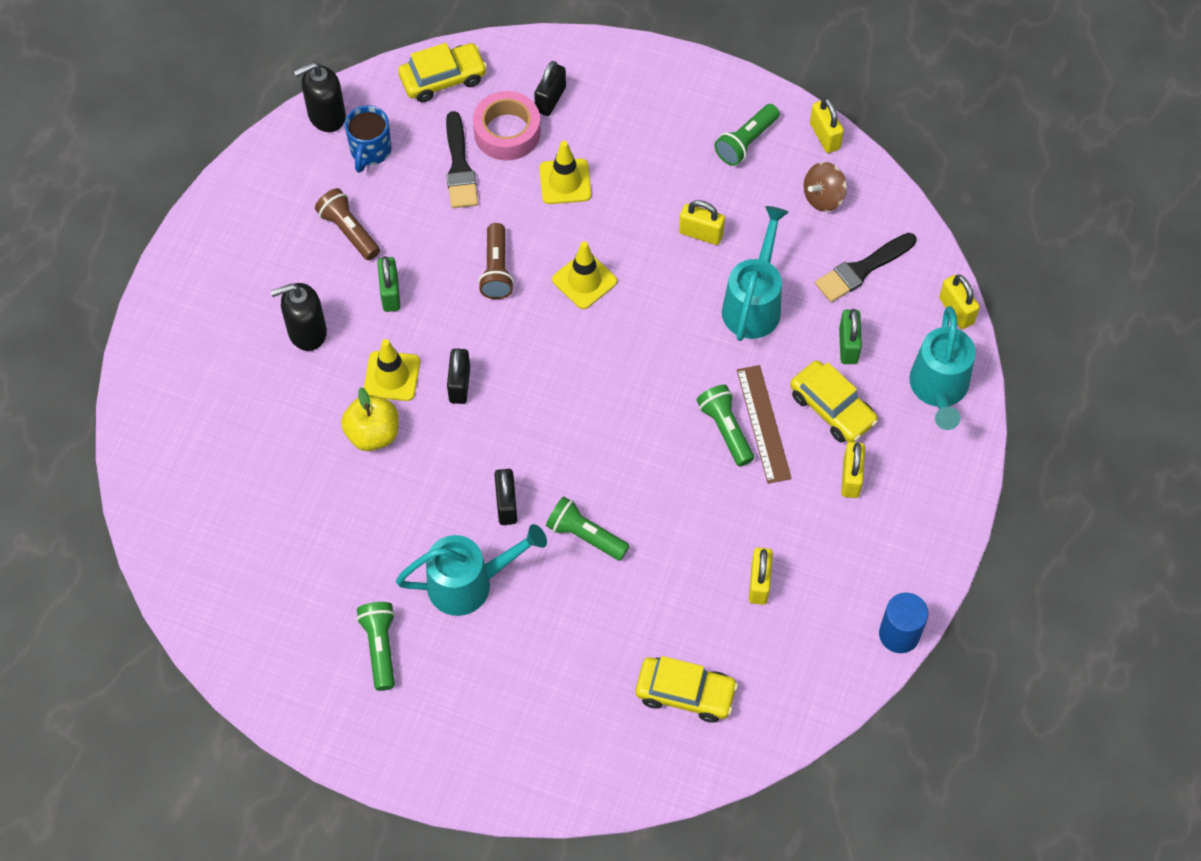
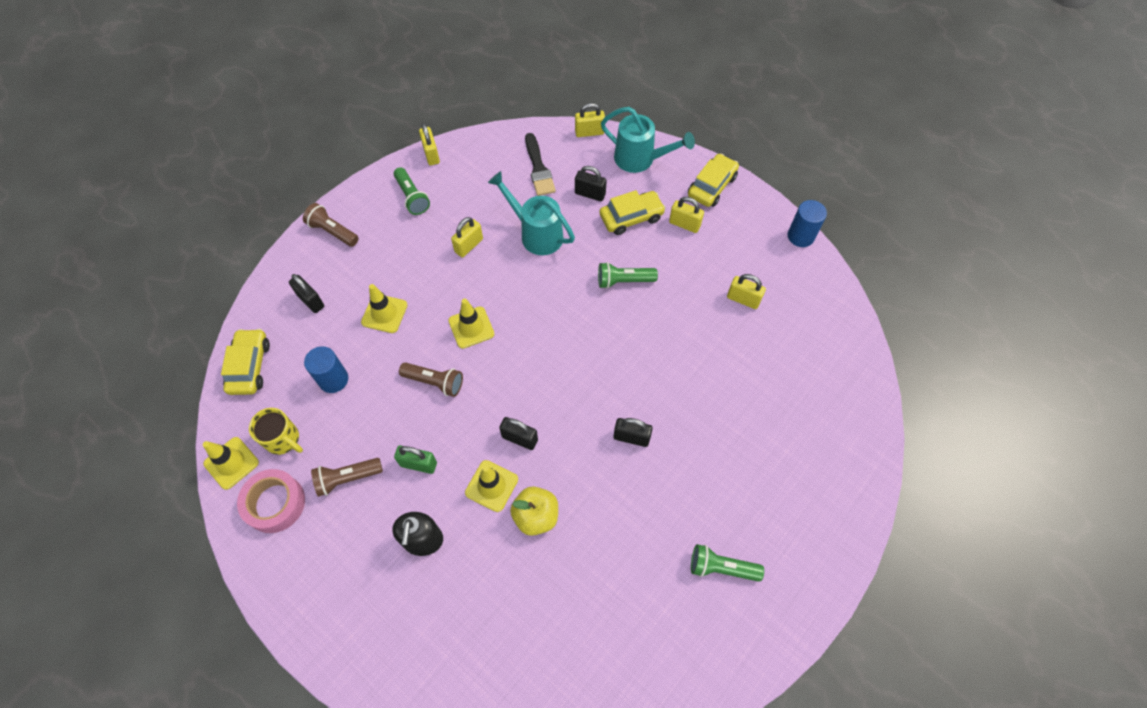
camera: 70 degrees left, 0 degrees up
black soap dispenser [294,62,346,132] -> yellow traffic cone [203,437,259,490]
blue mug [345,105,391,173] -> yellow mug [249,408,303,455]
turquoise watering can [396,524,547,616] -> none
black brush [446,111,478,208] -> blue cylinder [304,346,348,393]
pink tape [473,91,541,161] -> pink tape moved to [237,469,305,533]
green flashlight [546,496,629,561] -> none
yellow car [636,656,738,723] -> yellow car moved to [688,154,739,207]
brown ruler [737,365,792,484] -> none
brown spinning top [804,162,847,212] -> none
yellow padlock [810,98,844,153] -> yellow padlock turned 75 degrees clockwise [419,123,440,165]
green padlock [839,309,862,364] -> black padlock [575,166,607,201]
none -> brown flashlight [303,203,359,247]

